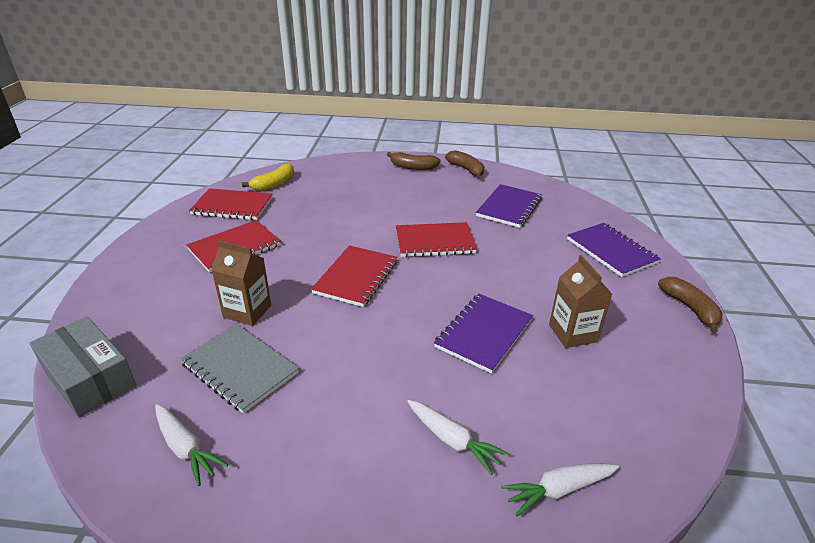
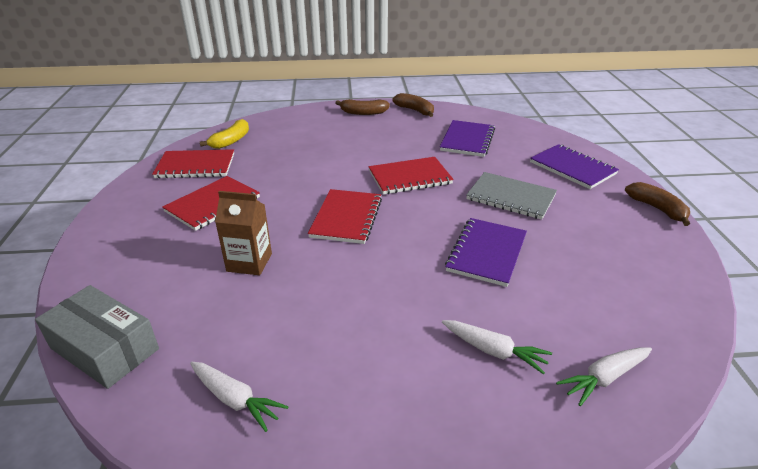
camera: 10 degrees left, 0 degrees up
grey notebook [180,324,299,413] -> grey notebook moved to [466,172,557,220]
brown carton [549,255,612,348] -> none

